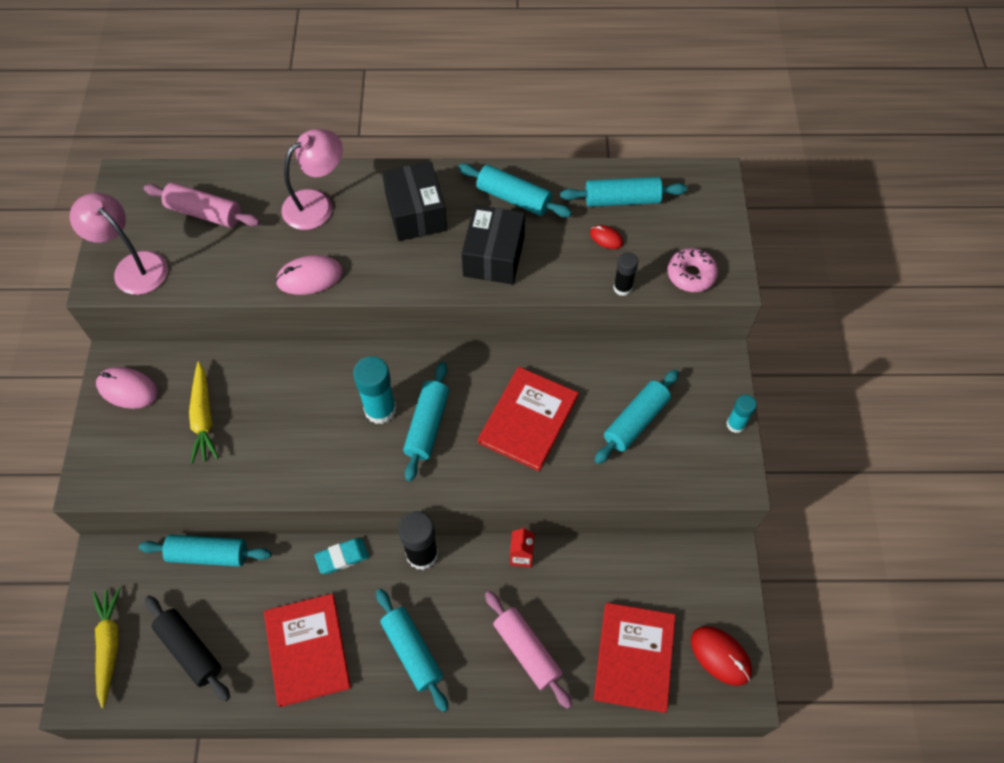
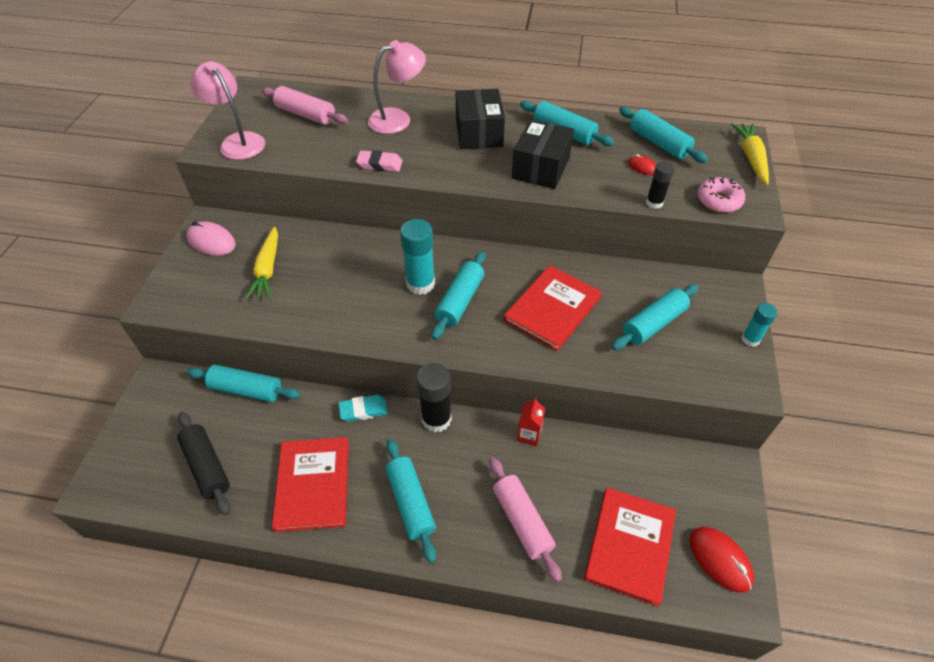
camera: 10 degrees right, 10 degrees down
yellow carrot [93,588,121,708] -> yellow carrot moved to [731,123,769,185]
pink mouse [275,255,343,295] -> pink eraser [356,150,403,172]
turquoise rolling pin [560,177,687,207] -> turquoise rolling pin turned 45 degrees clockwise [619,106,708,163]

